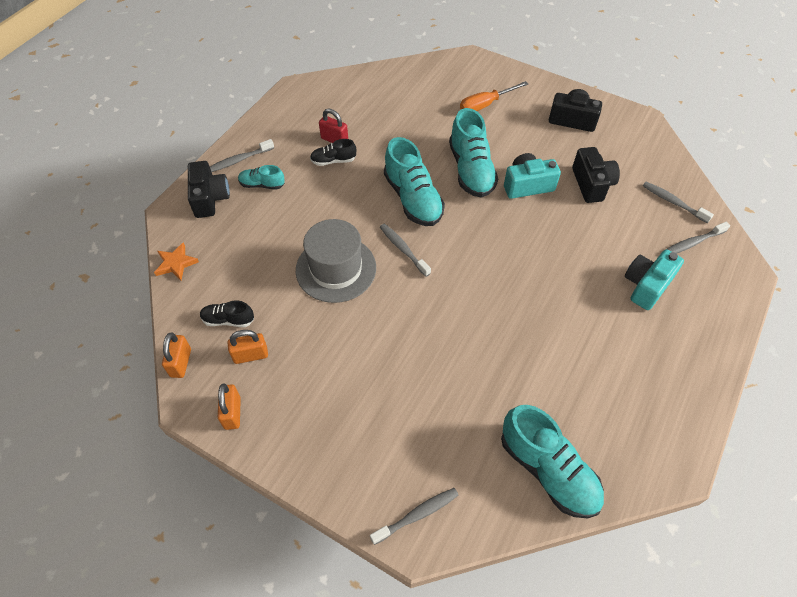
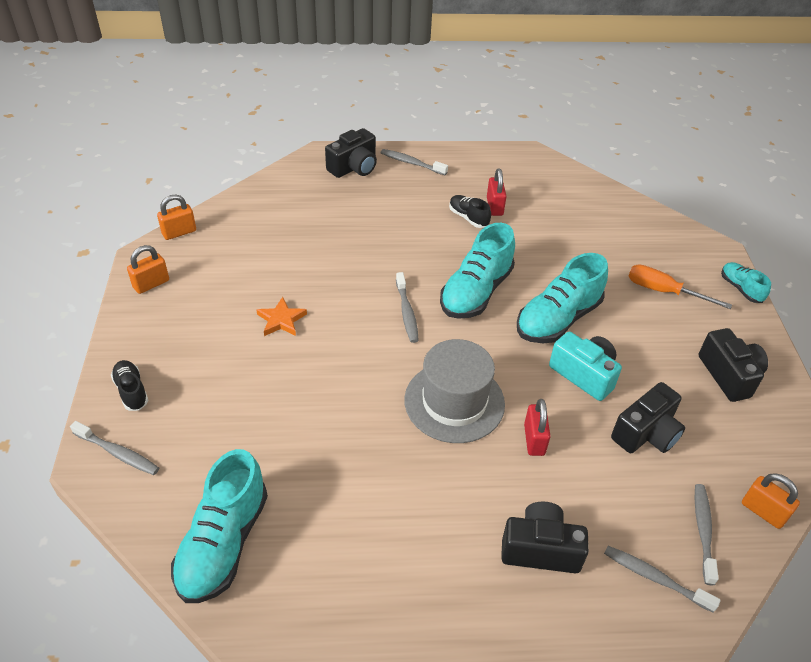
camera: 55 degrees right, 10 degrees down
orange star [154,242,199,280] -> orange star moved to [257,297,307,336]
black shoe [200,301,254,327] -> black shoe moved to [111,360,149,411]
orange padlock [228,330,268,364] -> orange padlock moved to [742,473,800,529]
turquoise shoe [238,165,285,190] -> turquoise shoe moved to [721,262,771,303]
grey hat [296,219,376,303] -> grey hat moved to [404,339,505,443]
grey toothbrush [380,223,431,277] -> grey toothbrush turned 150 degrees clockwise [396,272,419,343]
turquoise camera [625,250,684,310] -> black camera [501,501,589,573]
none -> red padlock [524,399,551,456]

